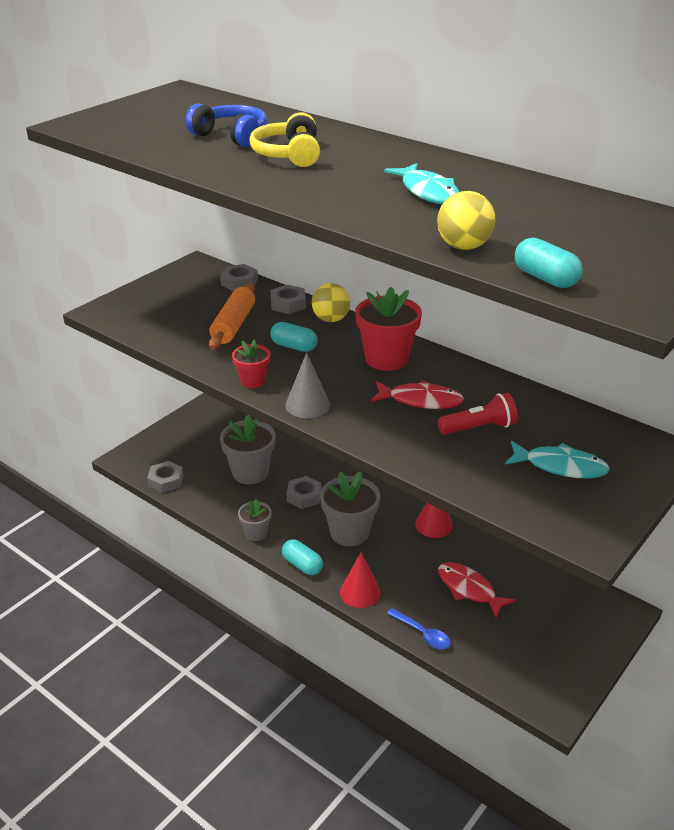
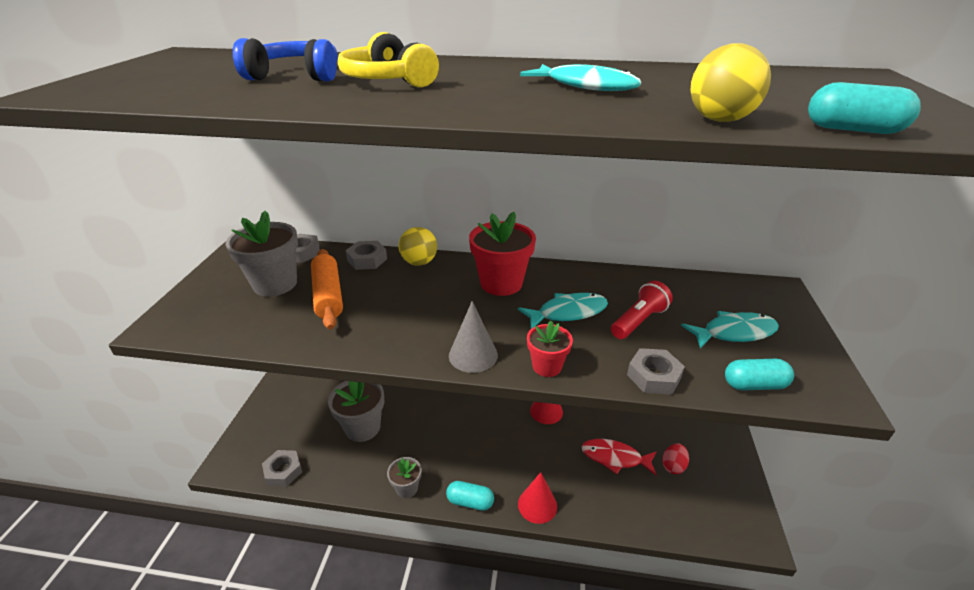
camera: 30 degrees left, 0 degrees up
red flower pot [232,339,270,388] -> red flower pot moved to [527,321,573,377]
turquoise capsule [270,322,318,352] -> turquoise capsule moved to [725,359,794,390]
grey nut [286,476,321,509] -> grey nut moved to [627,348,685,395]
grey flower pot [320,471,380,546] -> grey flower pot moved to [226,211,298,297]
red fish [371,380,464,409] -> turquoise fish [518,293,608,329]
blue spoon [387,608,451,649] -> none
none -> red egg [662,443,689,474]

